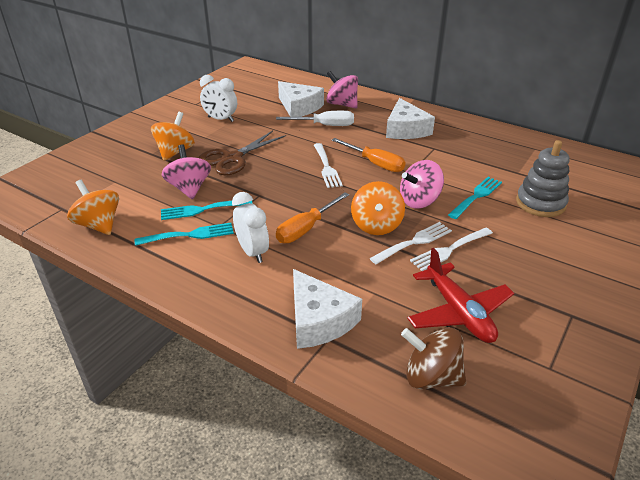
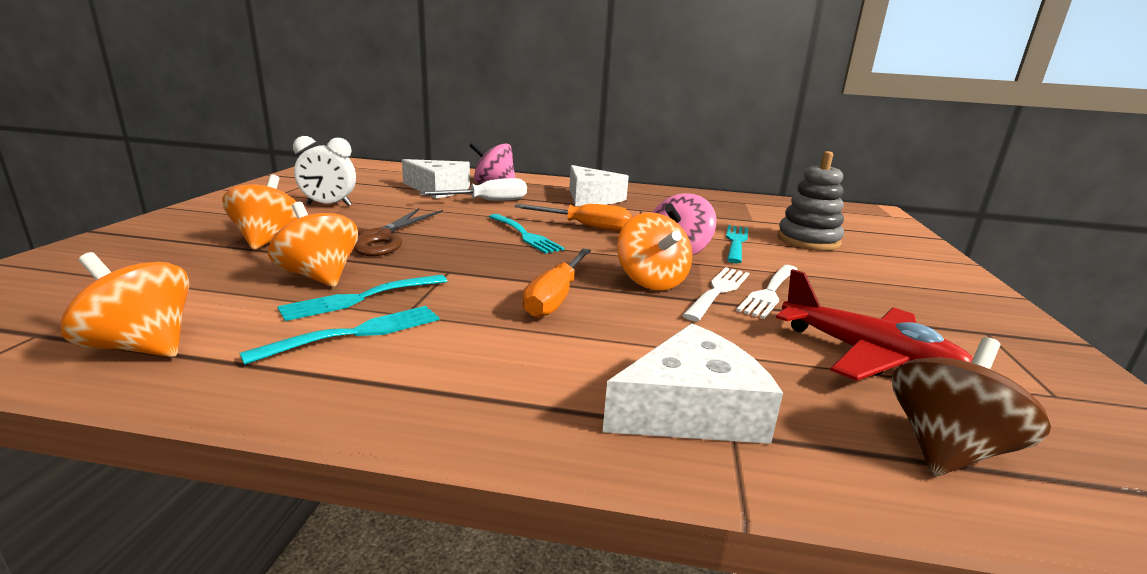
camera: 25 degrees left, 15 degrees down
pink spinning top [162,144,211,200] -> orange spinning top [268,202,358,287]
white clock [232,192,269,263] -> none
white cheese [293,269,362,349] -> white cheese turned 60 degrees counterclockwise [603,323,783,444]
white fork [314,143,343,188] -> turquoise fork [489,214,565,254]
brown spinning top [401,328,466,389] -> brown spinning top turned 135 degrees clockwise [892,337,1051,476]

